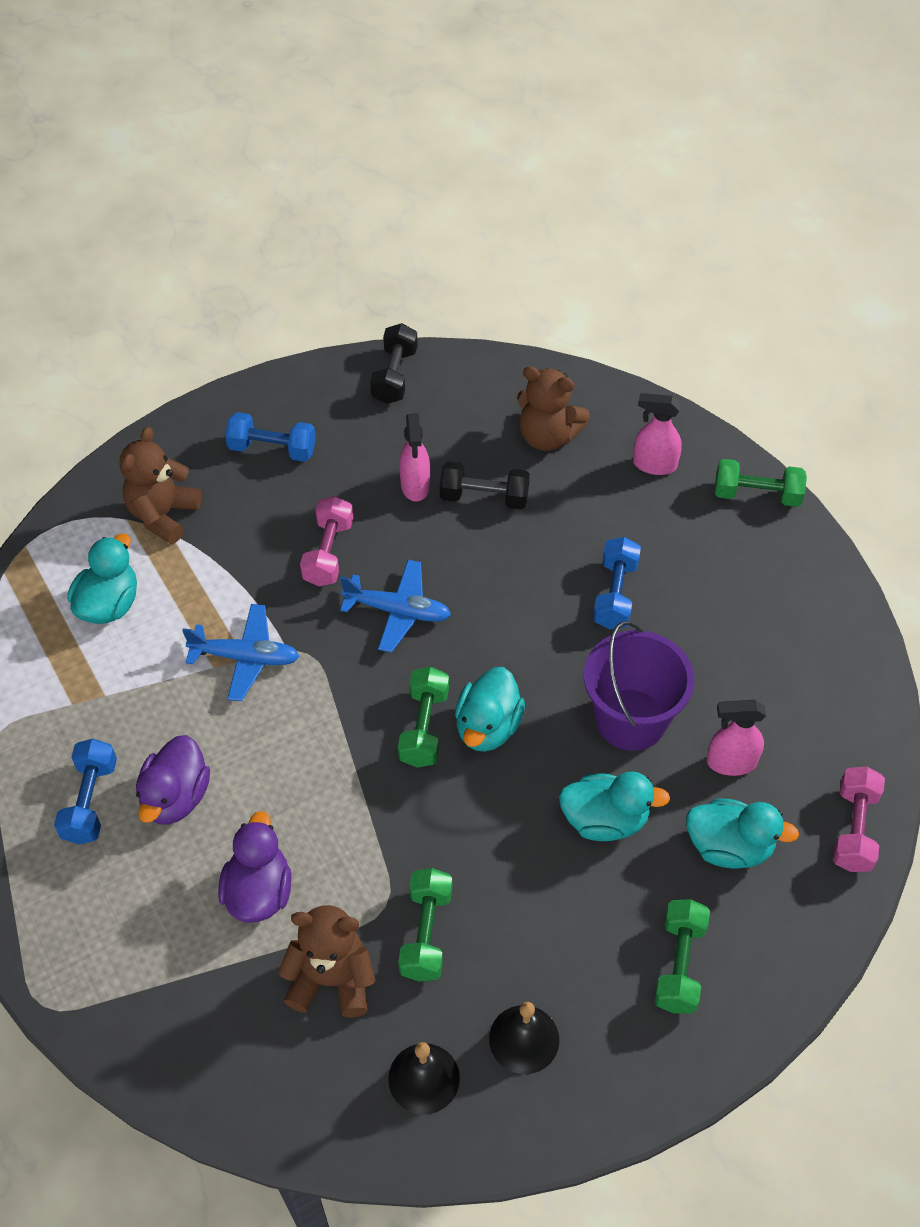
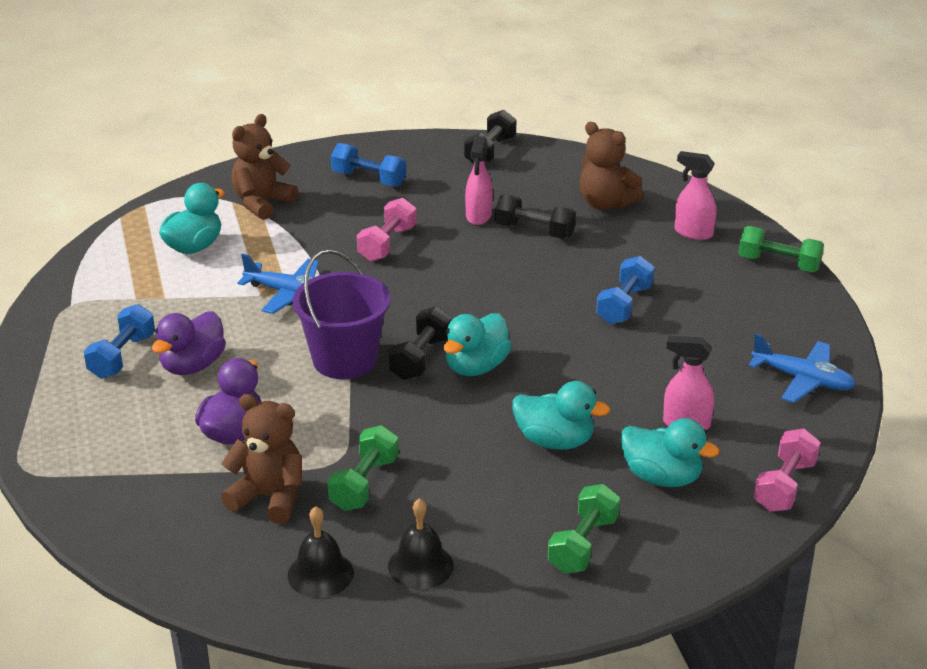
camera: 15 degrees right, 20 degrees down
blue plane [340,560,451,653] -> blue plane moved to [749,333,856,403]
green dumbbell [398,667,449,767] -> black dumbbell [388,306,452,380]
purple bucket [584,621,694,751] -> purple bucket moved to [293,249,391,379]

